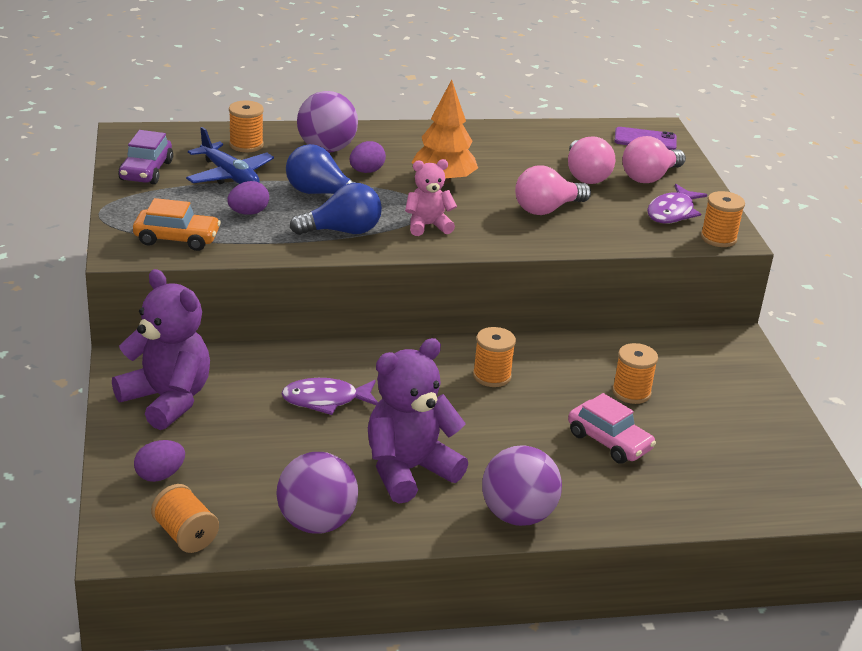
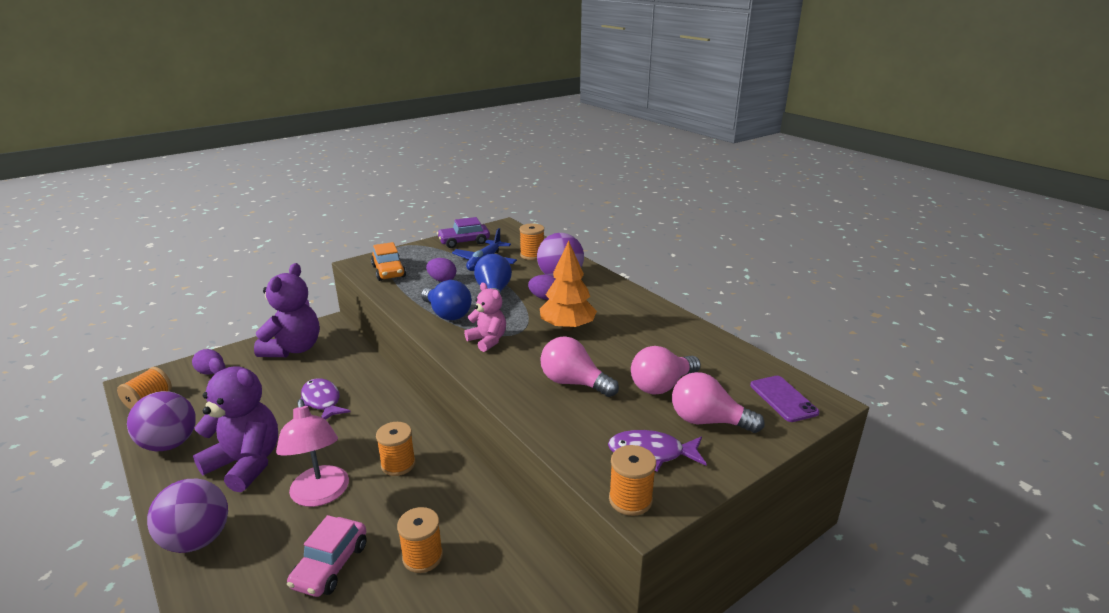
camera: 65 degrees right, 5 degrees down
none -> pink lamp [276,399,349,507]

